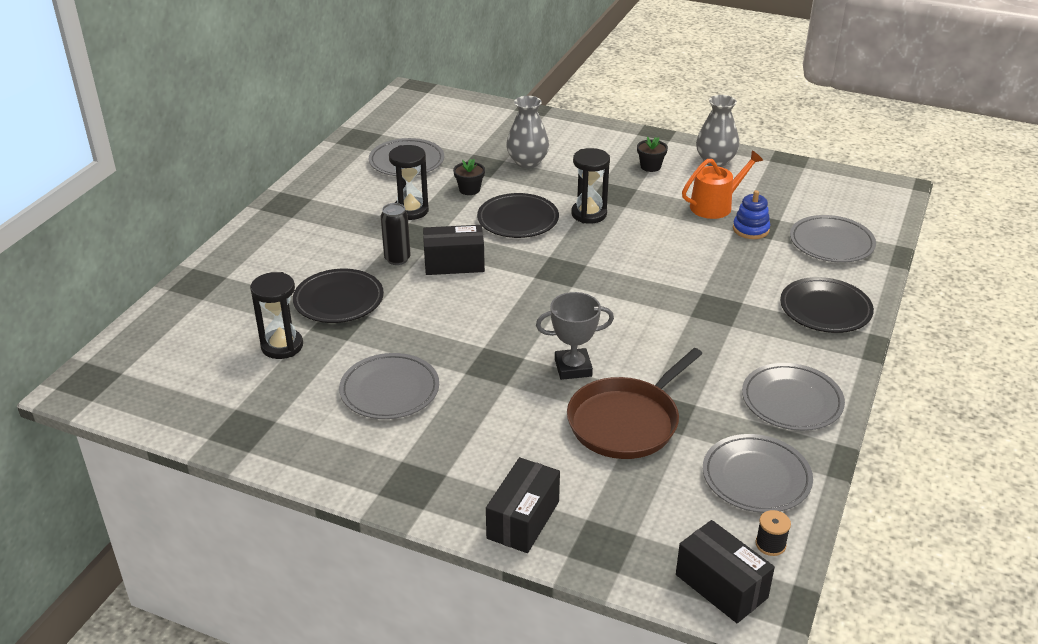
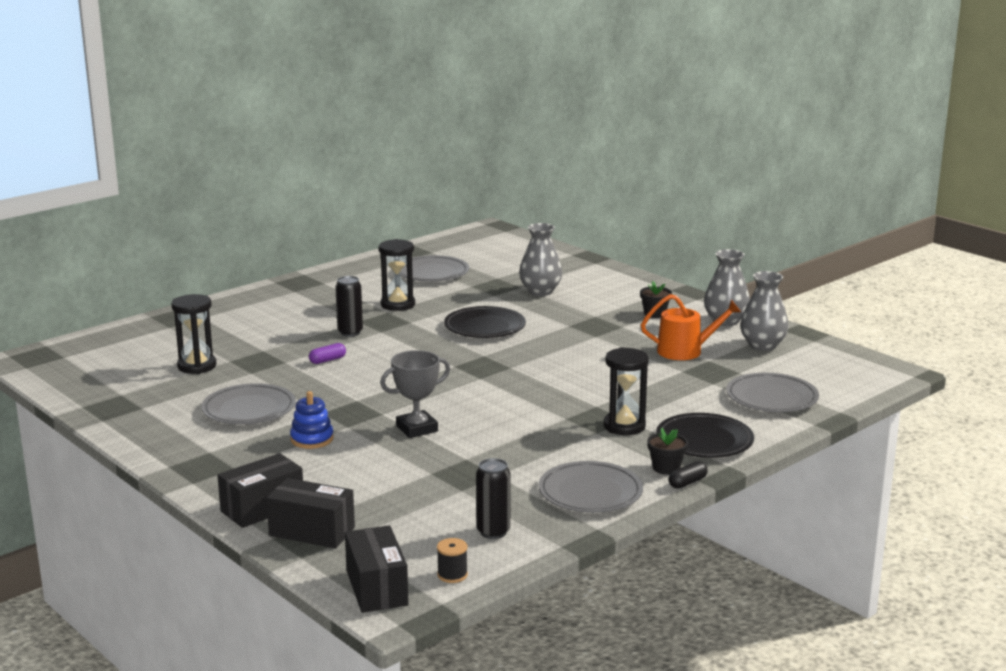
camera: 25 degrees right, 15 degrees down
black plate [293,269,384,323] -> none
black box [423,225,485,275] -> black box moved to [266,478,355,549]
black flower pot [453,159,485,195] -> black flower pot moved to [647,428,688,475]
grey trophy [536,292,614,380] -> grey trophy turned 45 degrees counterclockwise [380,350,450,438]
brown pan [567,348,703,459] -> none
black hourglass [571,148,610,224] -> black hourglass moved to [603,347,649,435]
grey plate [703,434,813,513] -> black can [476,458,510,539]
blue stacking toy [733,190,770,239] -> blue stacking toy moved to [290,391,334,449]
none -> purple capsule [309,343,346,364]
none -> black capsule [669,461,708,489]
none -> grey vase [740,271,789,351]

